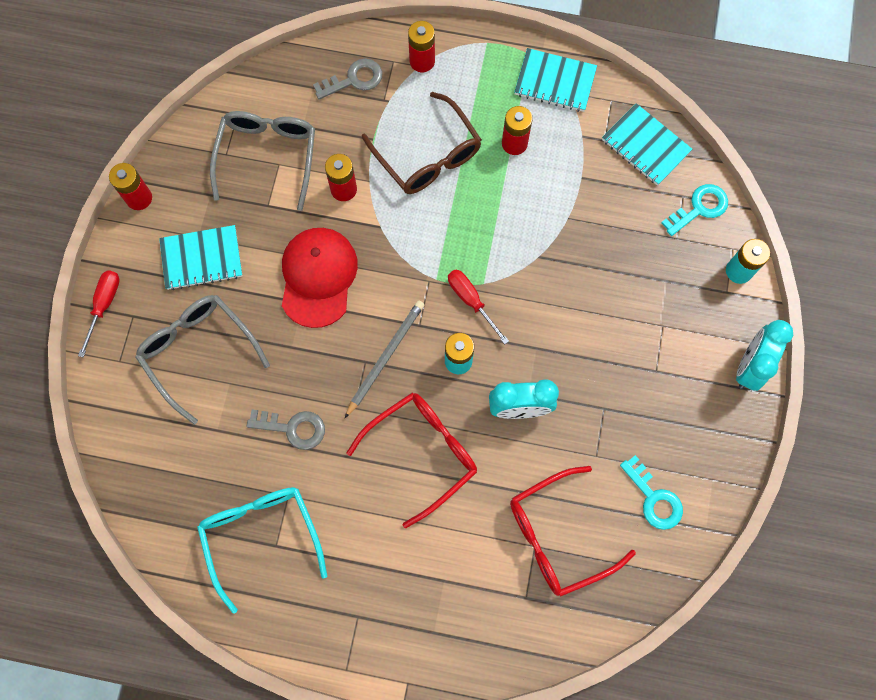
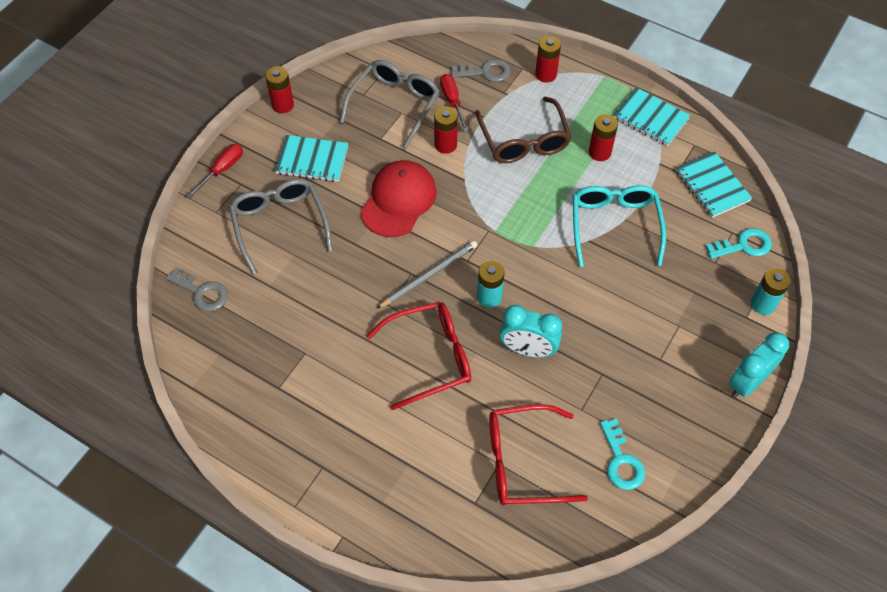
camera: 20 degrees right, 15 degrees down
turquoise glasses [197,487,327,614] -> turquoise glasses moved to [573,185,666,267]
grey key [247,410,325,450] -> grey key moved to [166,267,228,312]
red screwdriver [448,270,509,344] -> red screwdriver moved to [440,74,469,131]

